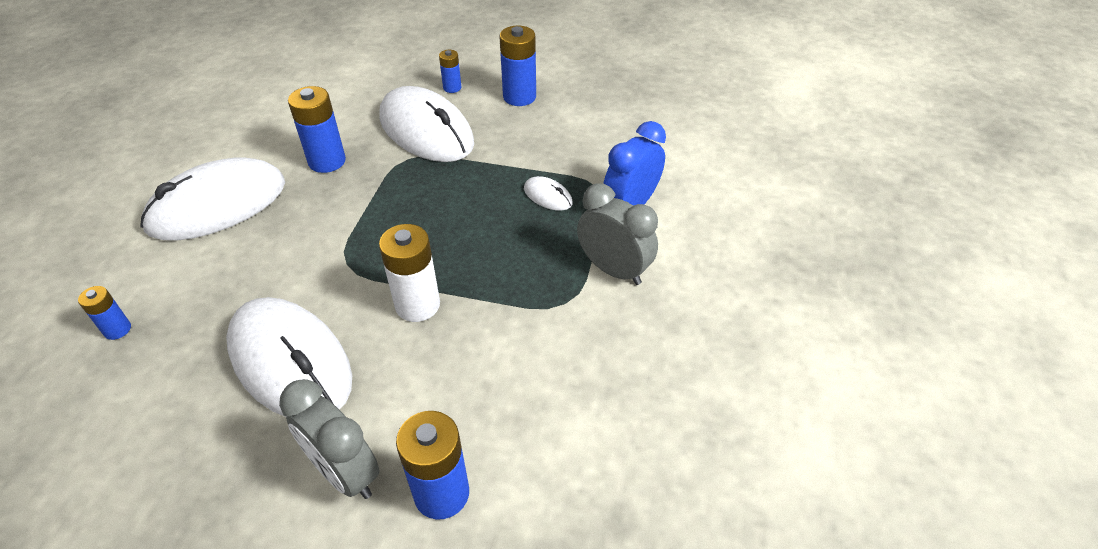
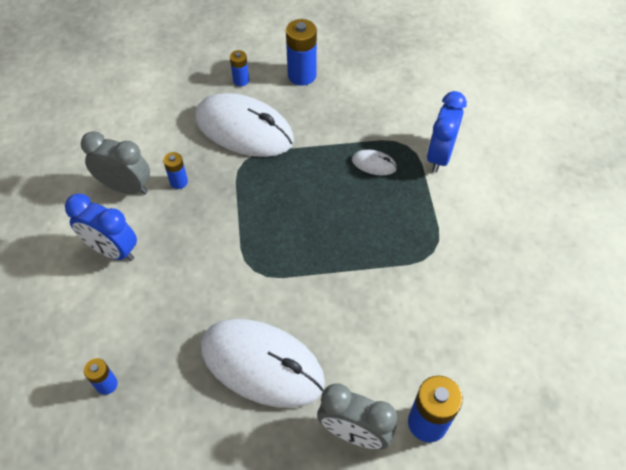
camera: 20 degrees left, 10 degrees up
white mouse [140,157,285,240] -> blue clock [65,193,137,261]
blue battery [288,86,346,173] -> blue battery [163,152,188,189], size x0.56
white battery [379,224,440,322] -> none
grey clock [577,183,658,285] -> grey clock moved to [81,131,150,195]

